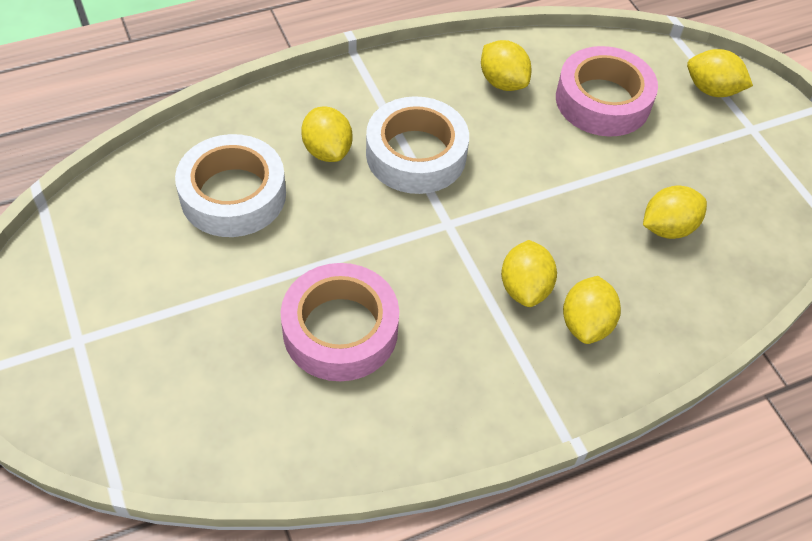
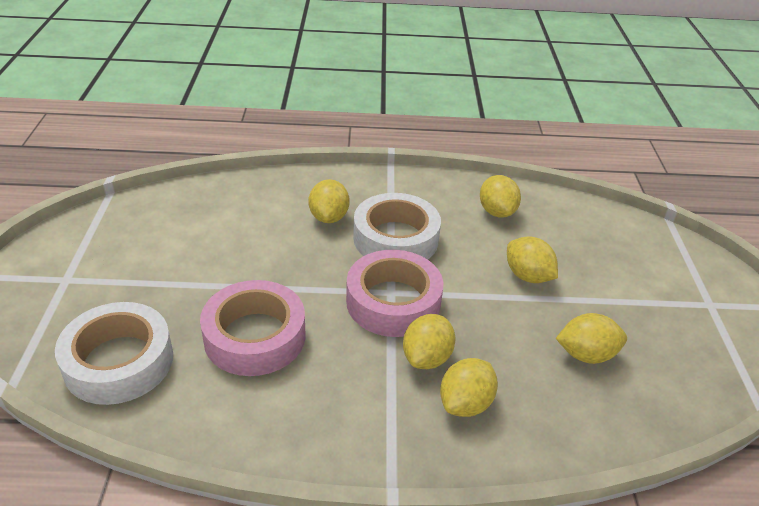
camera: 25 degrees right, 15 degrees down
white tape [175,134,286,237] -> white tape moved to [55,302,173,405]
pink tape [556,46,658,137] -> pink tape moved to [346,250,443,337]
yellow lemon [687,49,753,97] -> yellow lemon moved to [507,236,558,283]

